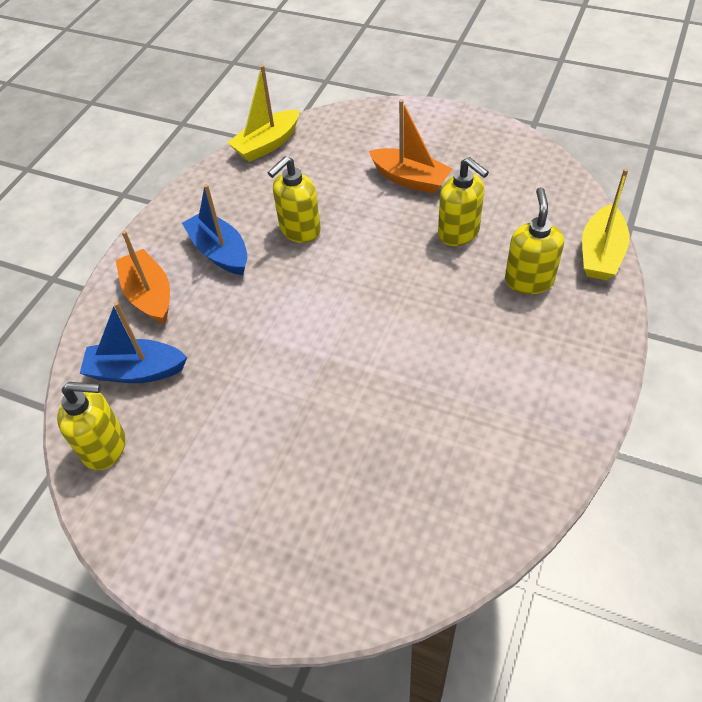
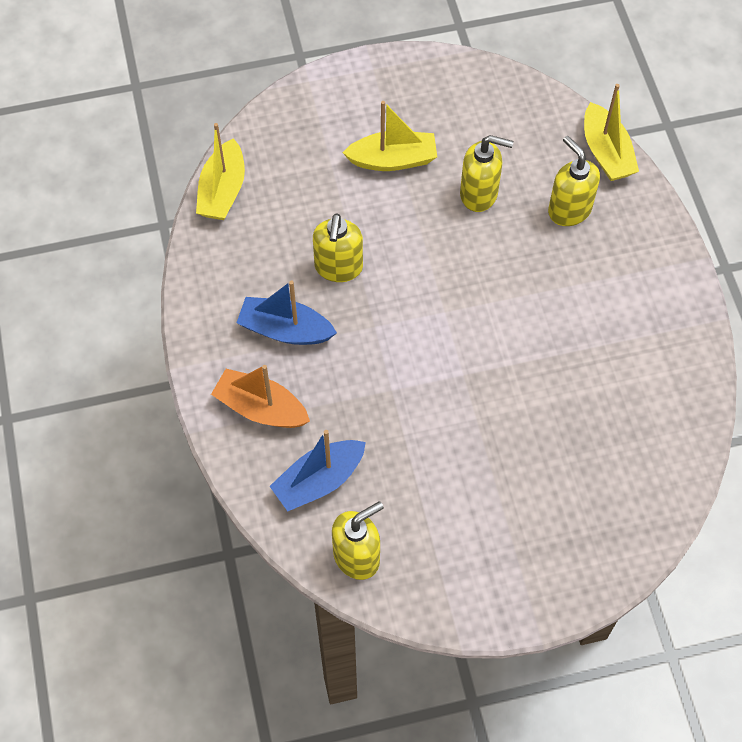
camera: 40 degrees left, 10 degrees up
orange boat [369,100,452,194] -> yellow boat [342,101,437,171]

